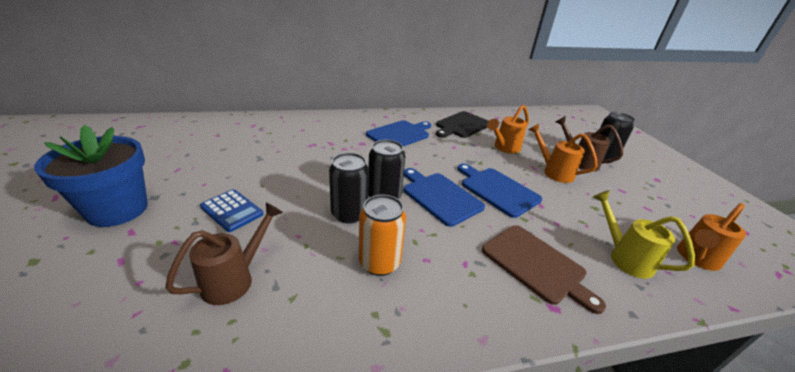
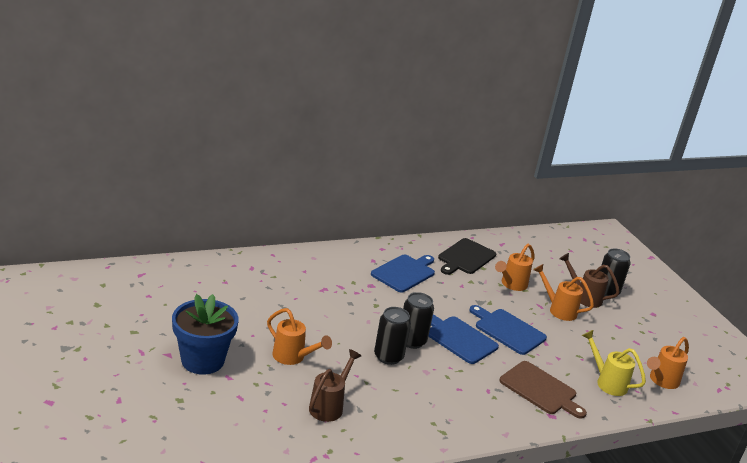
camera: 10 degrees left, 5 degrees down
blue calculator [200,189,263,232] -> orange watering can [267,308,332,365]
orange can [359,195,406,276] -> none

